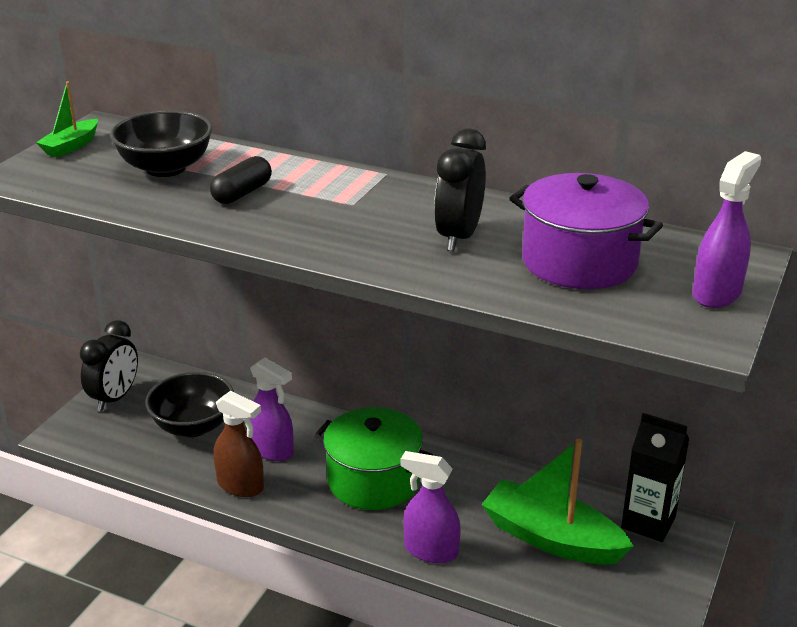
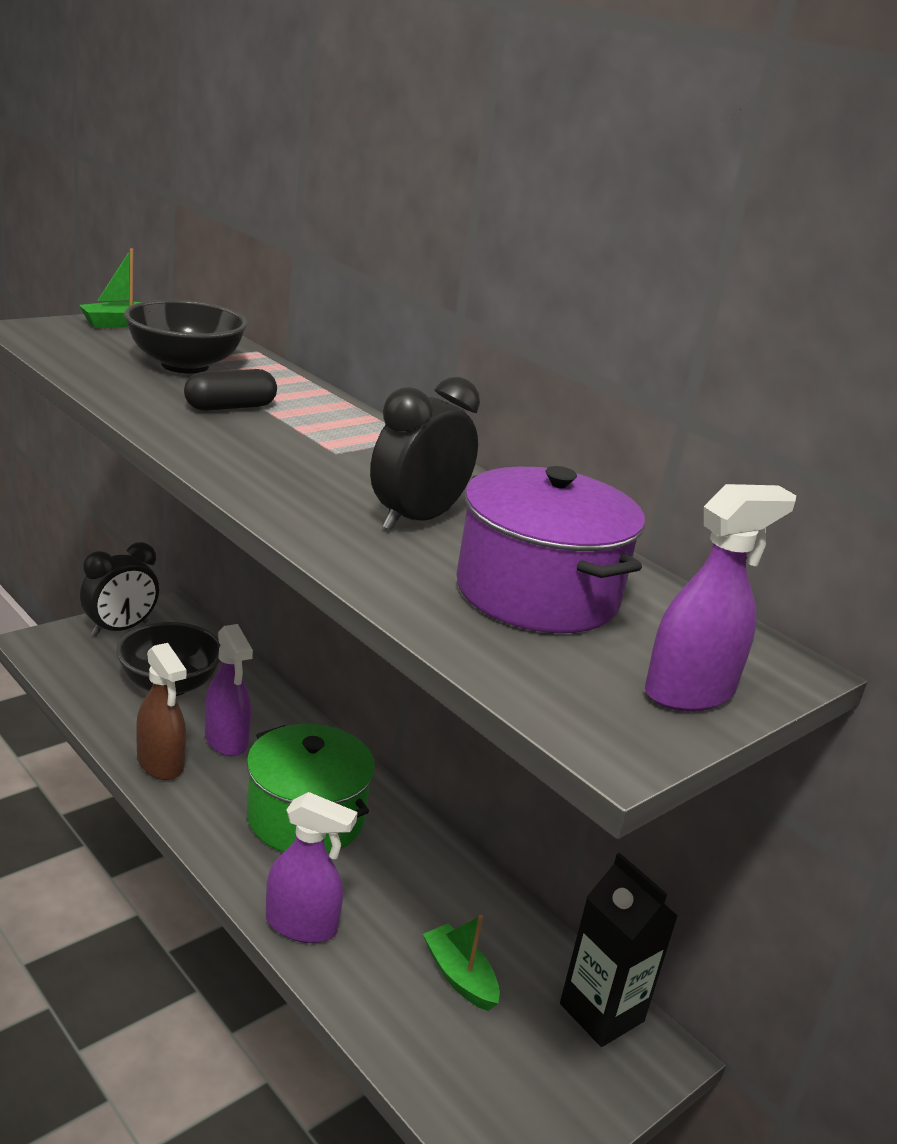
camera: 20 degrees right, 5 degrees down
purple spray bottle [401,451,461,563] -> purple spray bottle turned 150 degrees clockwise [266,792,358,943]
green boat [481,439,634,564] -> green boat [423,915,500,1011], size x0.51

